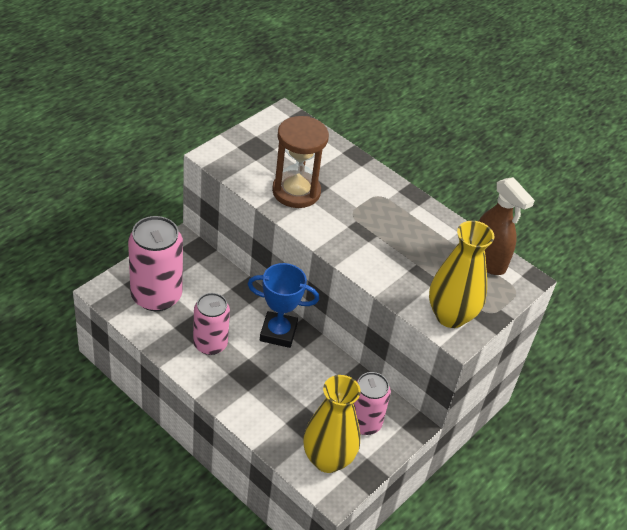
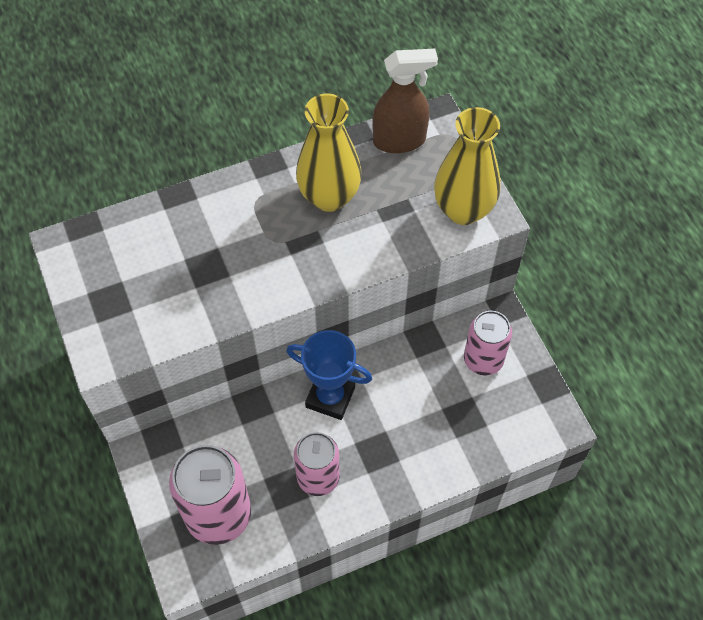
camera: 60 degrees left, 15 degrees up
blue trophy [248,263,319,348] -> blue trophy turned 75 degrees clockwise [286,330,372,420]
brown hourglass [272,116,329,208] -> none
yellow vase [303,375,361,473] -> yellow vase moved to [296,94,362,212]

